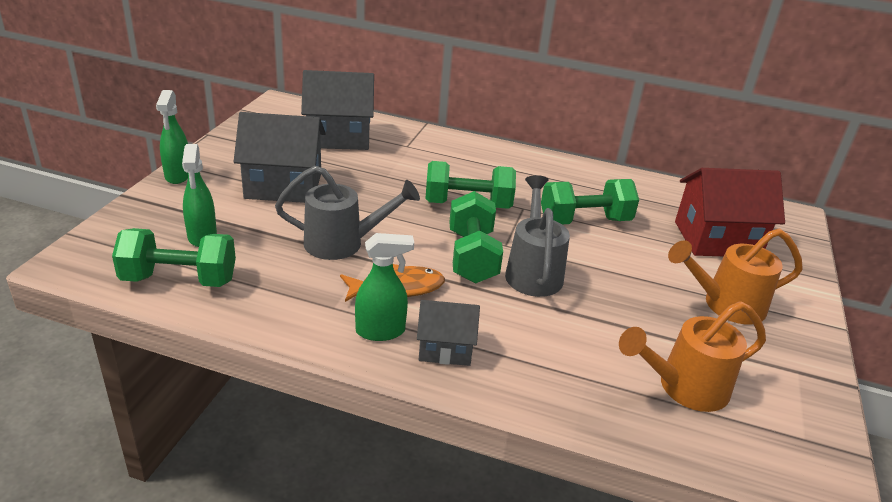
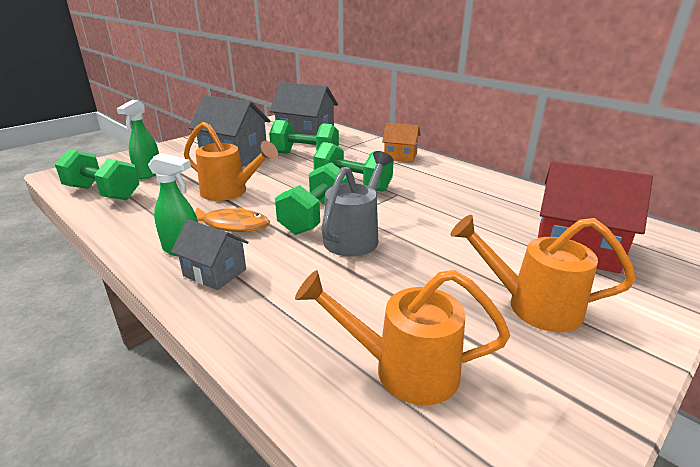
camera: 30 degrees right, 5 degrees down
green spray bottle [156,90,188,184] -> none
grey watering can [275,166,420,260] -> orange watering can [184,122,278,201]
green dumbbell [541,179,639,225] -> green dumbbell moved to [269,120,339,154]
none -> orange house [382,123,421,162]

